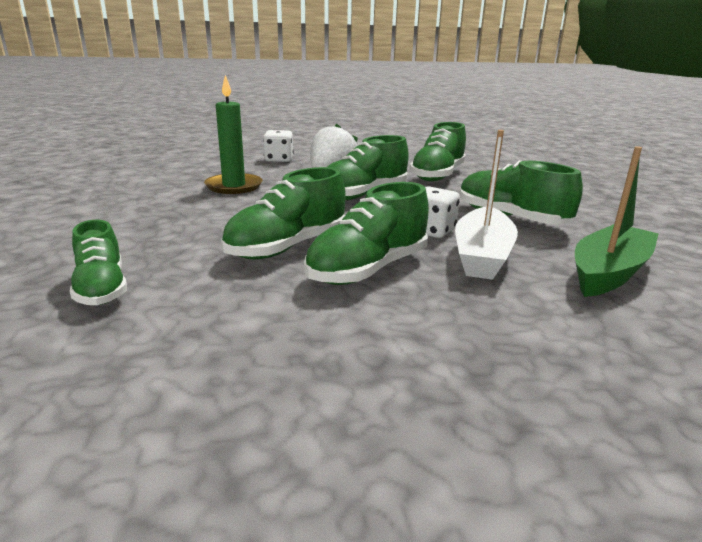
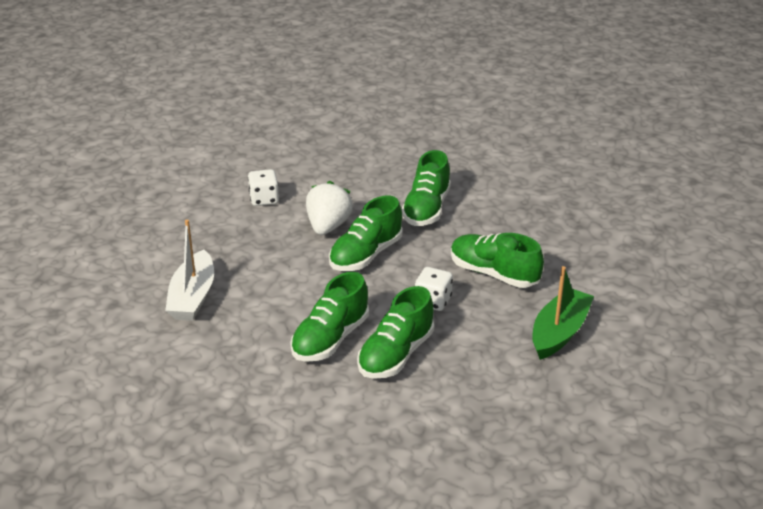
camera: 10 degrees left, 10 degrees up
green shoe [70,219,127,305] -> none
green candle [204,75,263,194] -> none
white boat [455,130,518,280] -> white boat moved to [165,220,214,321]

